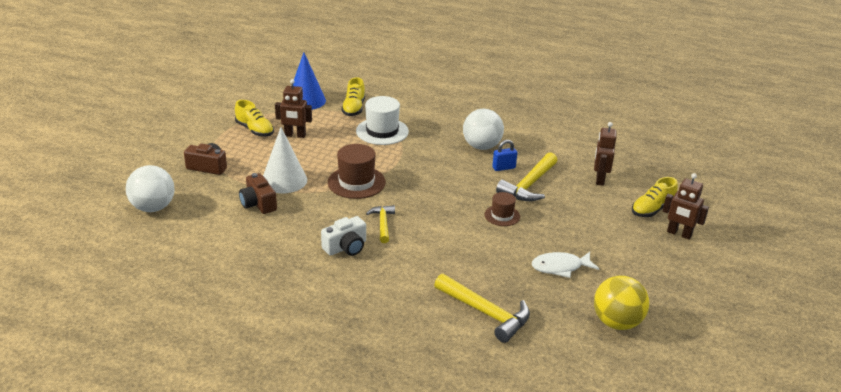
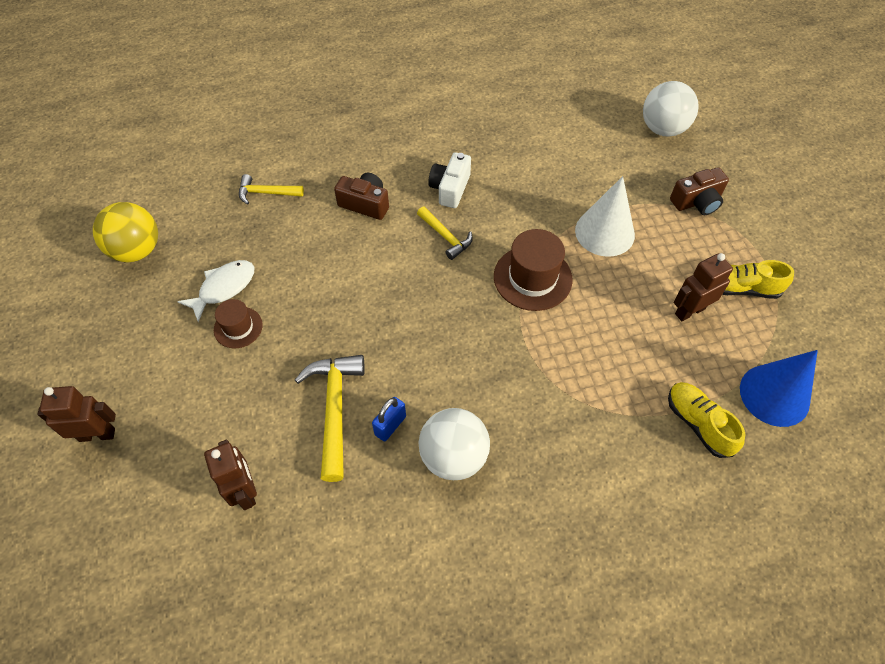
camera: 145 degrees right, 25 degrees up
brown camera [239,173,277,214] -> brown camera moved to [334,173,389,220]
white hat [356,96,409,145] -> none
yellow hammer [434,274,530,343] -> yellow hammer [239,174,304,205], size x0.60
brown hat [485,192,520,226] -> brown hat moved to [214,299,263,348]
yellow shoe [632,177,678,217] -> none

